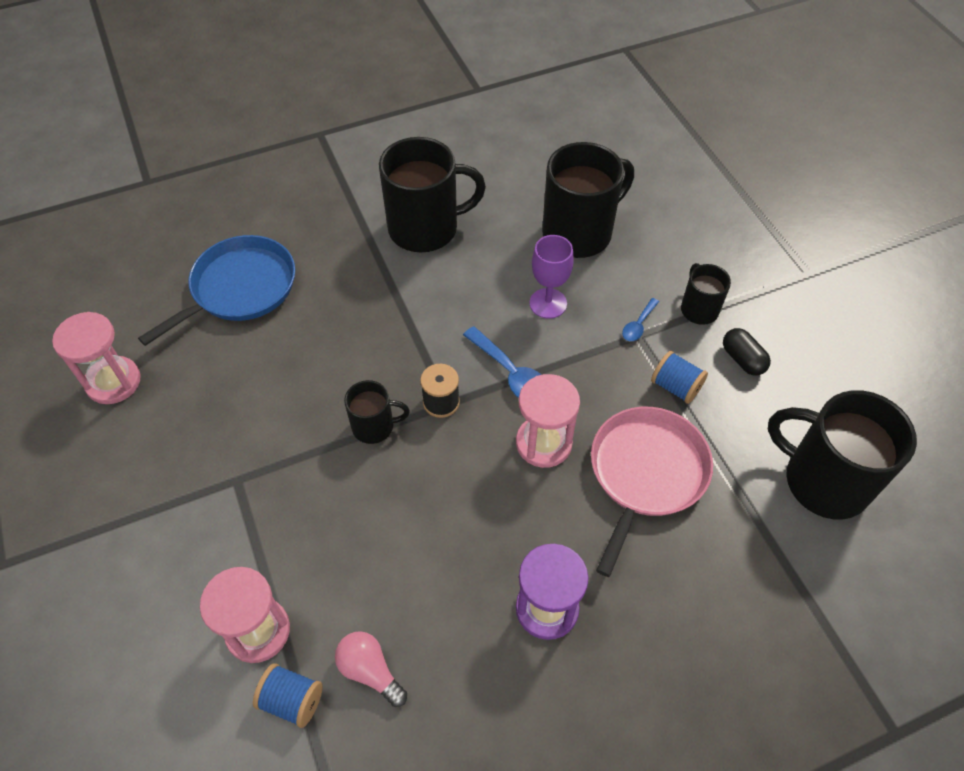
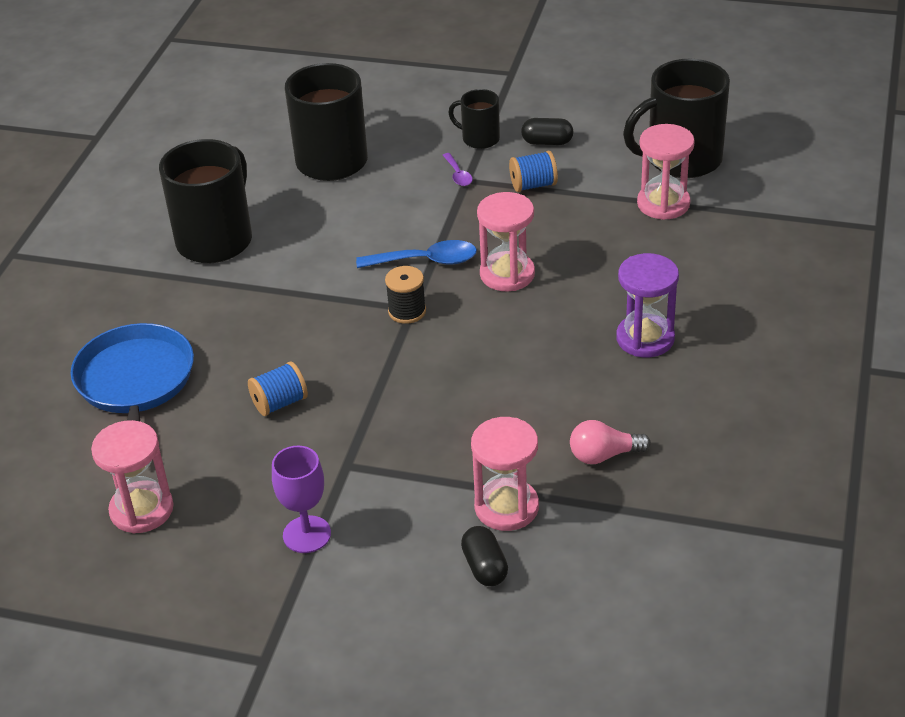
camera: 50 degrees left, 15 degrees down
blue spool [253,663,323,728] -> blue spool moved to [248,361,308,416]
black mug [344,380,410,444] -> none
purple goblet [529,235,574,319] -> purple goblet moved to [272,446,331,553]
pink pan [591,407,713,577] -> none
blue spoon [622,298,659,341] -> purple spoon [442,153,473,186]
none -> black capsule [461,526,508,586]
none -> pink hourglass [637,124,695,220]

